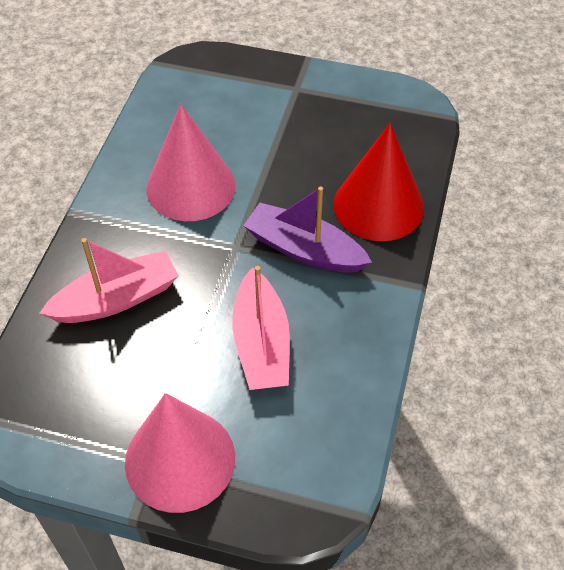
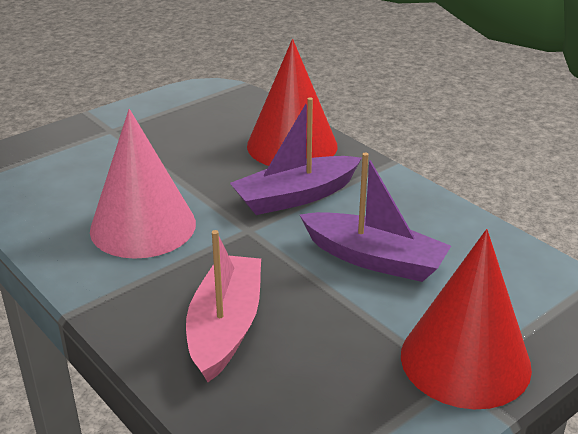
camera: 55 degrees left, 20 degrees down
pink cone [125,393,235,513] -> red cone [401,229,532,409]
pink boat [232,266,290,390] -> purple boat [300,153,451,282]

